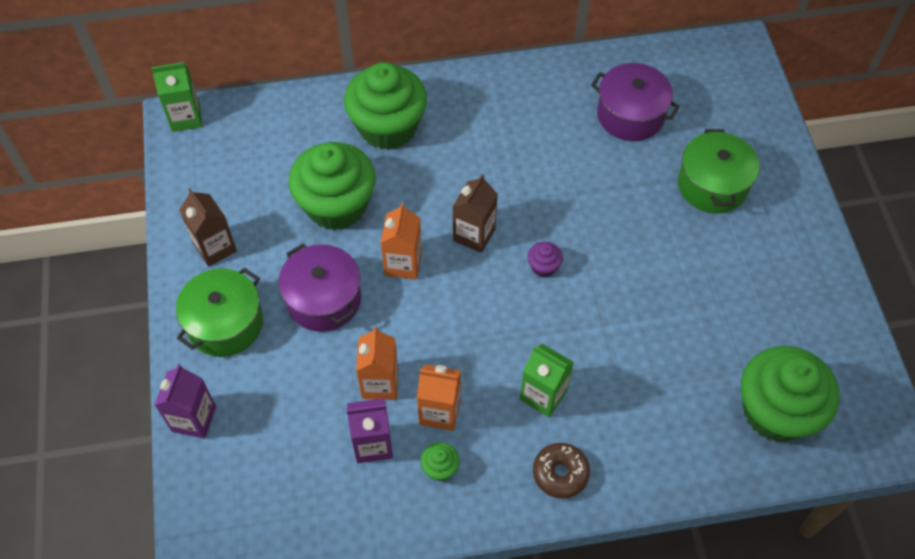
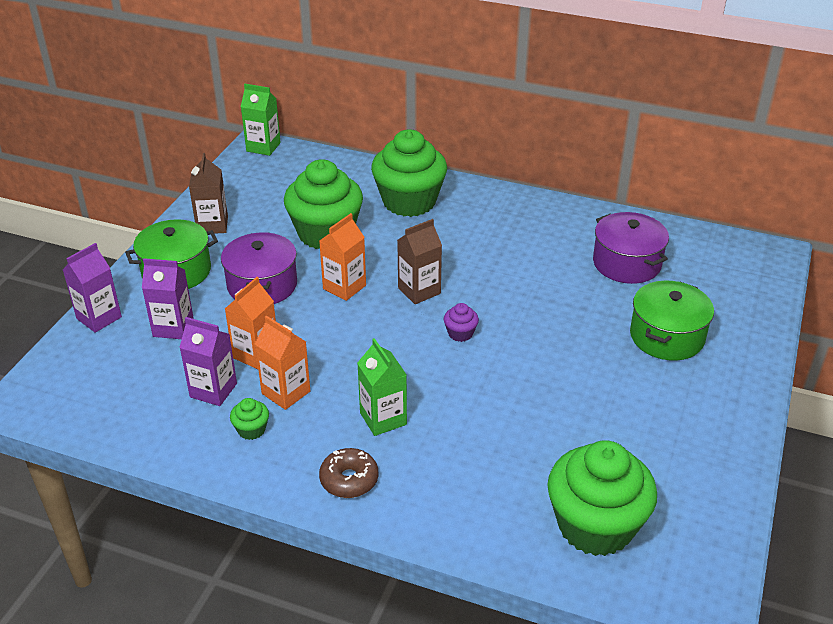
camera: 30 degrees right, 20 degrees down
none -> purple carton [142,258,194,339]

